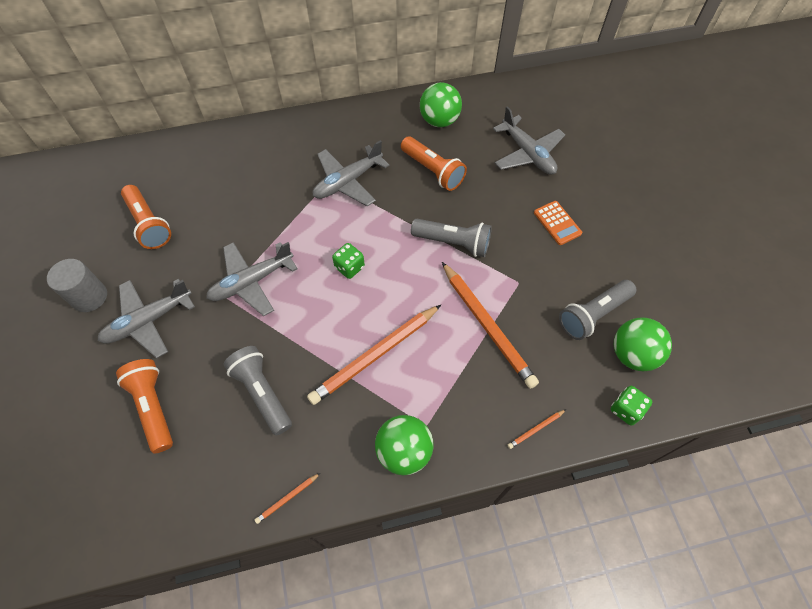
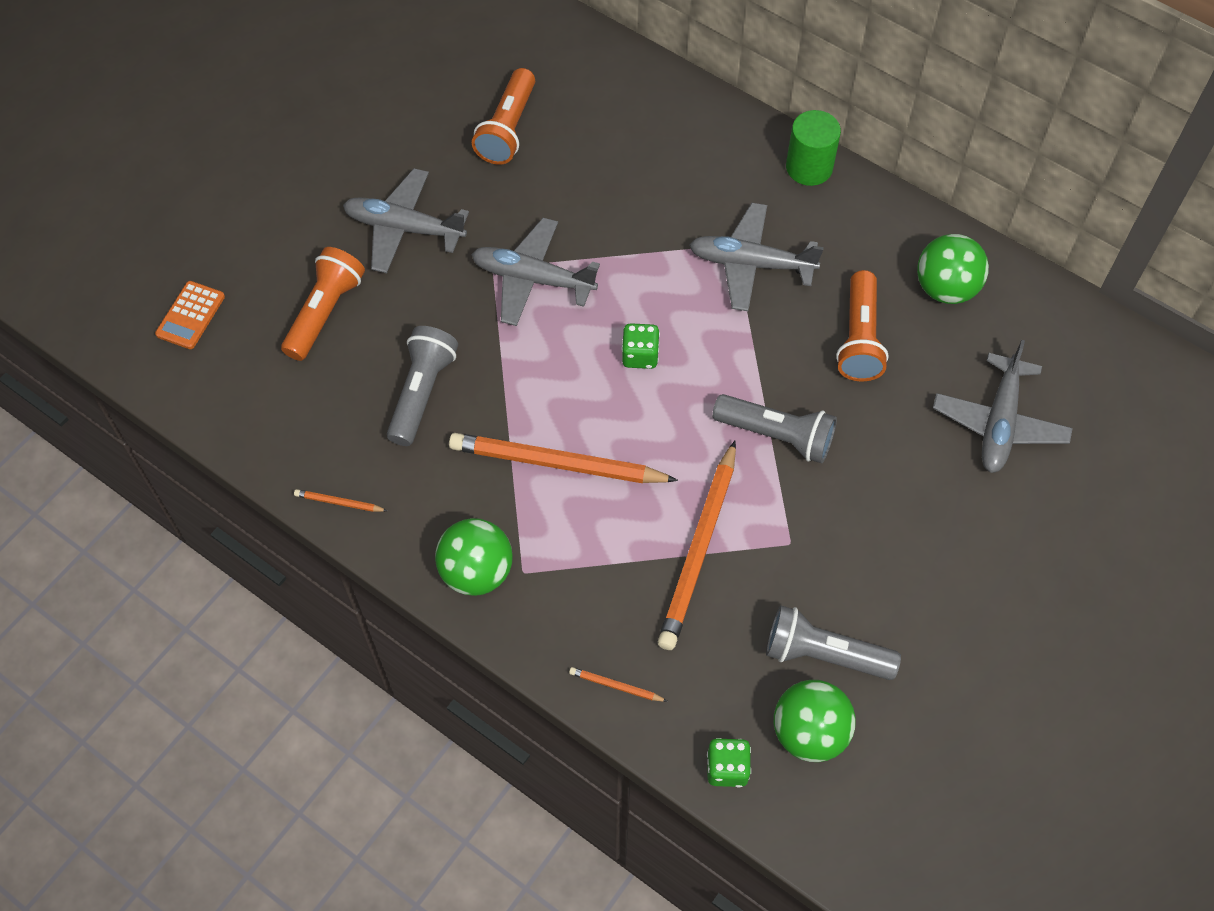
camera: 50 degrees right, 0 degrees up
grey cylinder [47,259,107,312] -> none
grey flashlight [411,219,492,257] -> grey flashlight turned 45 degrees counterclockwise [712,394,837,463]
orange calculator [534,201,582,245] -> orange calculator moved to [155,281,225,349]
none -> green cylinder [786,110,841,186]

